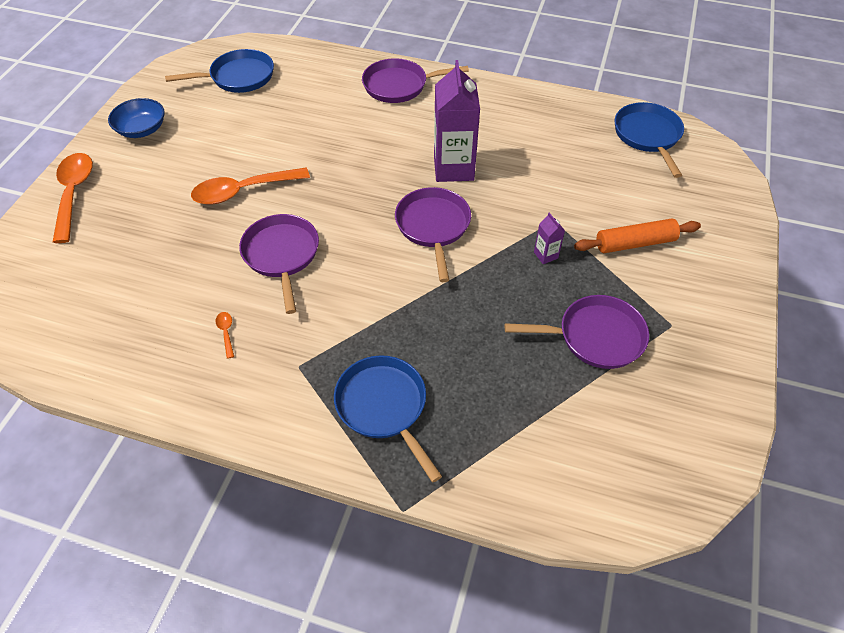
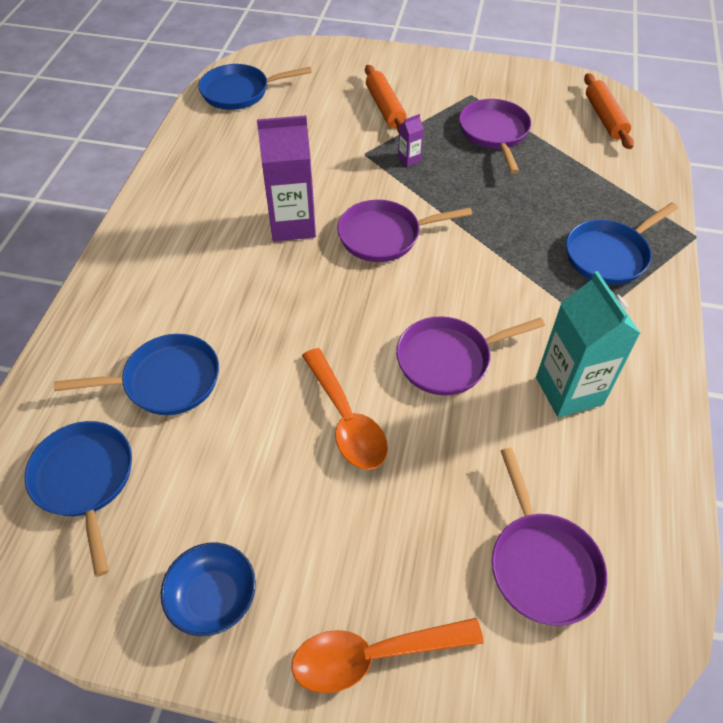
camera: 95 degrees left, 0 degrees up
orange spoon [216,312,234,359] -> turquoise carton [536,271,641,417]
purple pan [362,58,469,103] -> purple pan moved to [492,448,607,626]
none -> blue pan [54,334,219,415]
none -> orange rolling pin [584,73,634,149]

